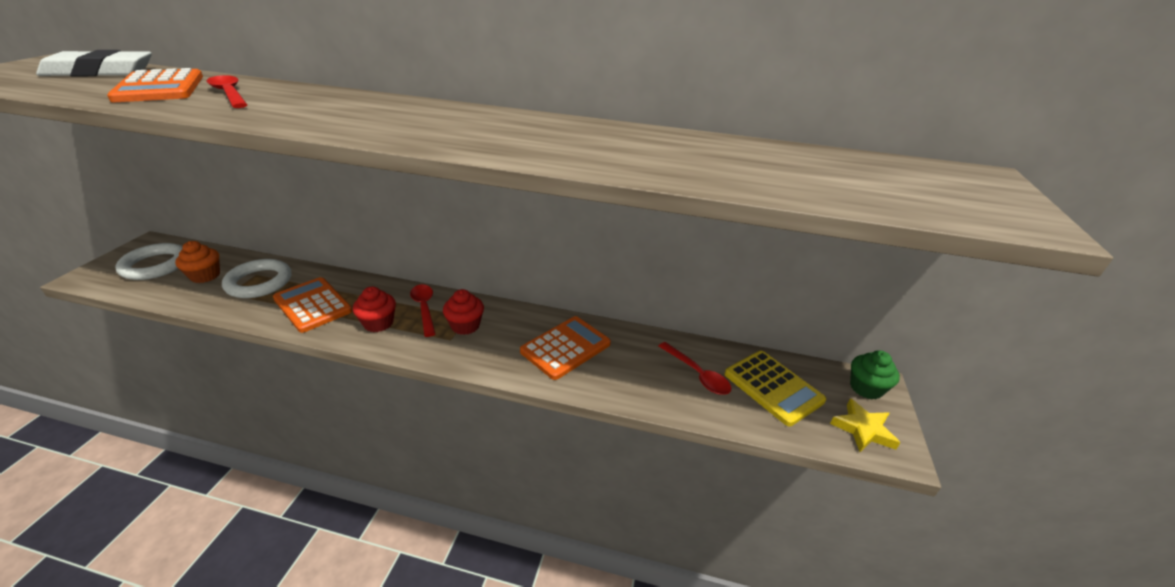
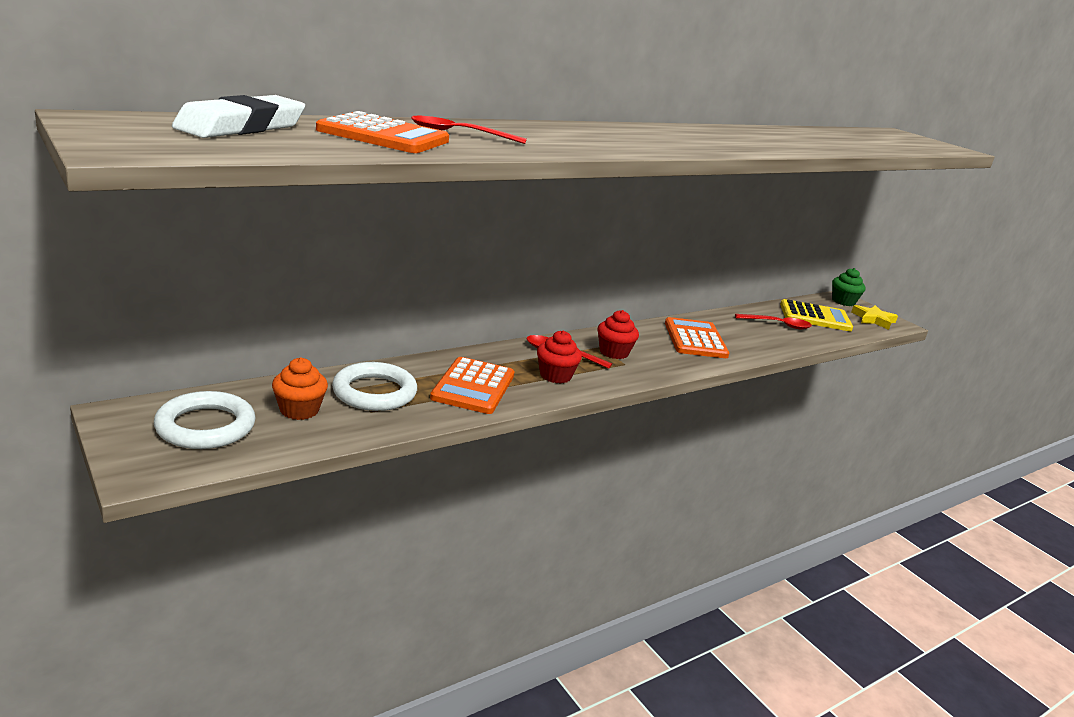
camera: 50 degrees left, 10 degrees down
orange calculator [273,277,352,333] -> orange calculator turned 75 degrees counterclockwise [430,357,514,414]

